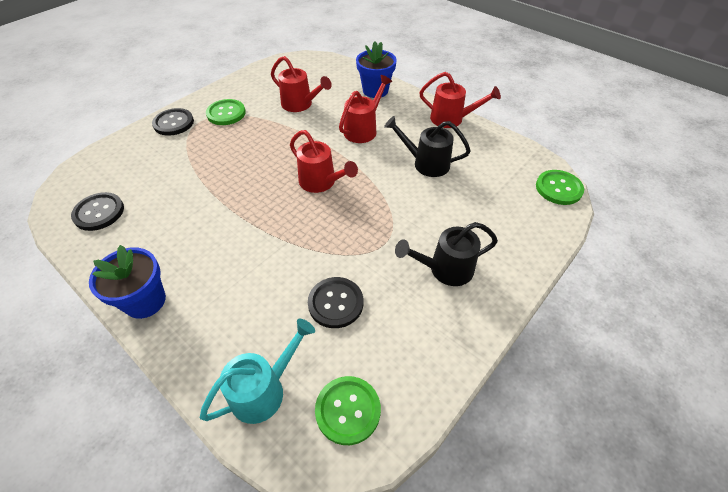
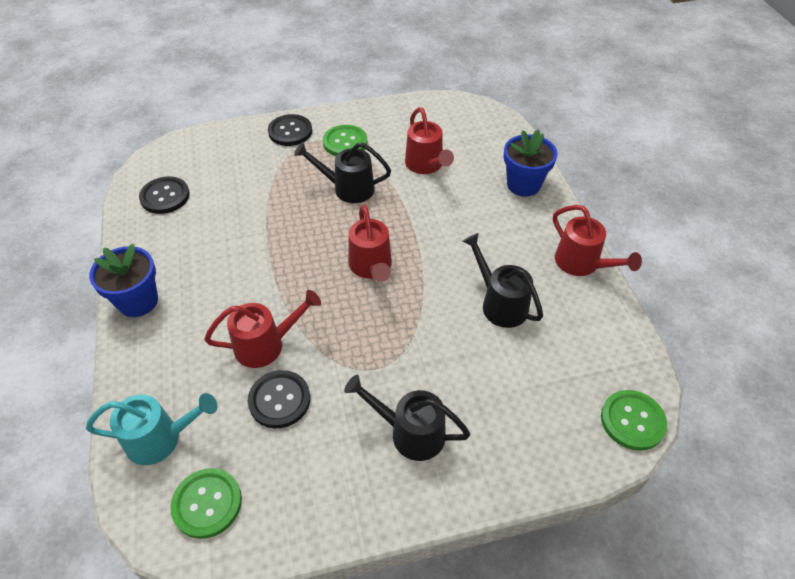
camera: 35 degrees right, 0 degrees up
red watering can [339,75,392,143] -> red watering can moved to [204,290,321,368]
none -> black watering can [294,142,391,203]

